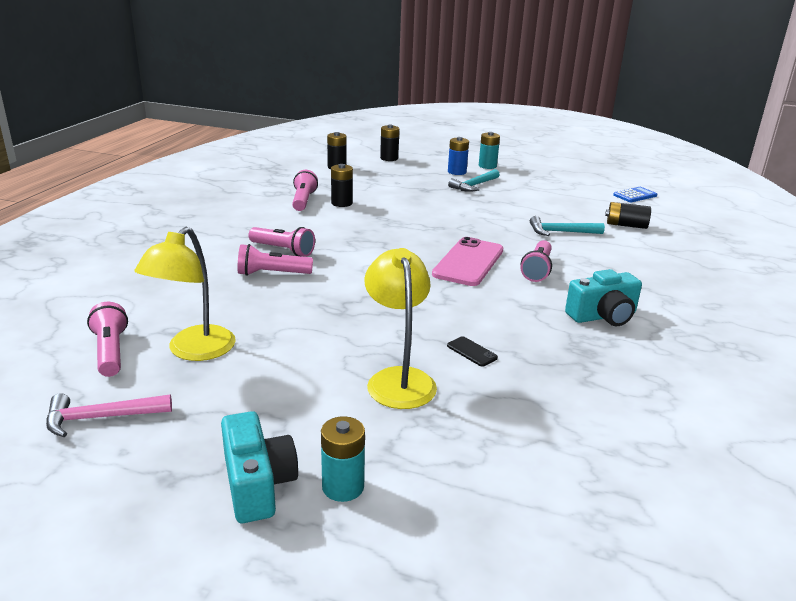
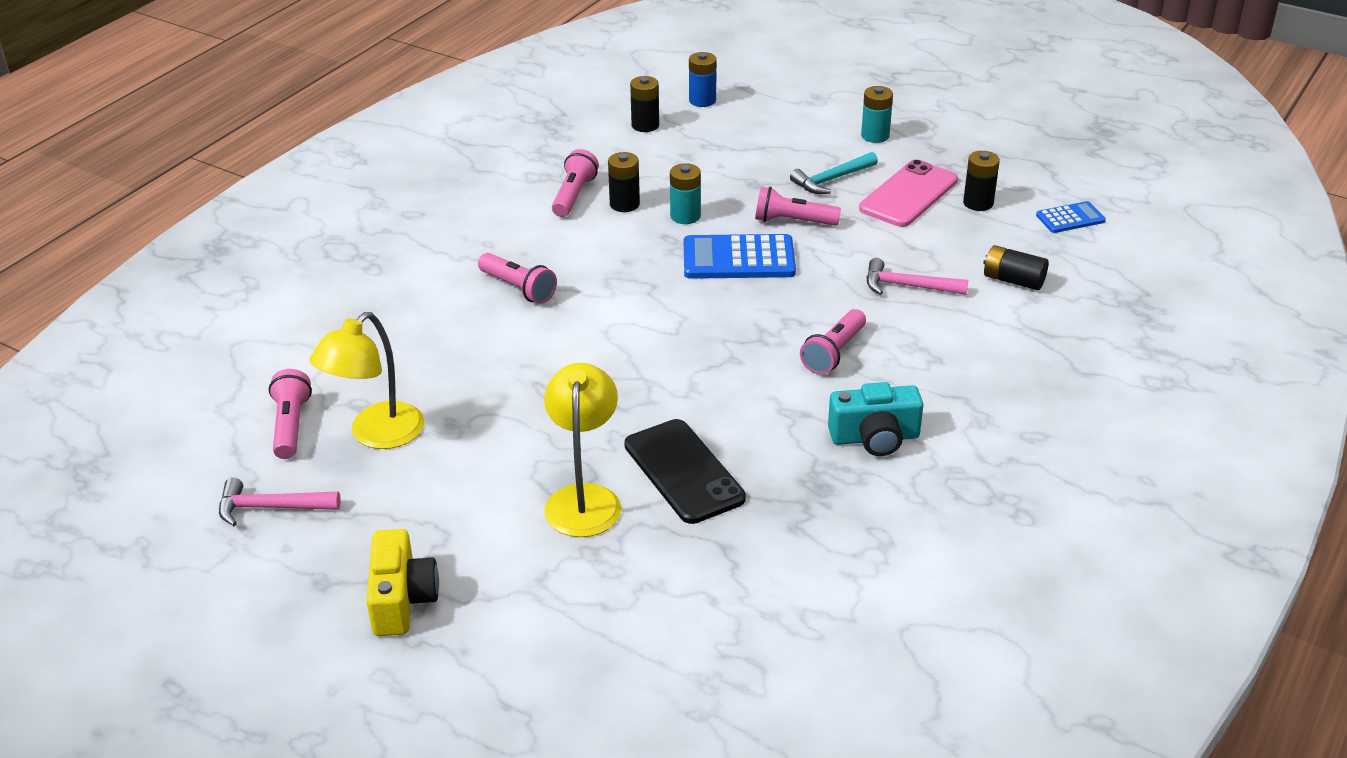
camera: 15 degrees right, 10 degrees up
turquoise camera [221,411,298,523] -> yellow camera [366,529,439,636]
pink flashlight [237,244,313,276] -> pink flashlight moved to [755,186,841,226]
turquoise battery [321,416,365,502] -> turquoise battery moved to [670,163,701,224]
black battery [380,124,399,161] -> black battery moved to [963,151,1000,211]
pink phone [432,237,504,286] -> pink phone moved to [859,159,958,227]
black phone [447,336,498,367] -> black phone [624,419,746,524], size x2.38
blue battery [448,137,469,175] -> blue battery moved to [689,52,717,107]
turquoise hammer [530,216,605,236] -> pink hammer [866,258,968,295]
none -> blue calculator [684,234,796,279]

